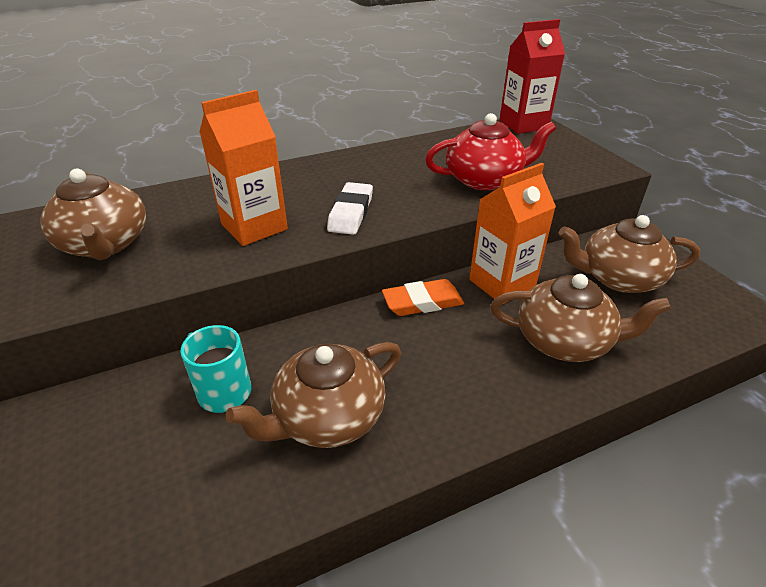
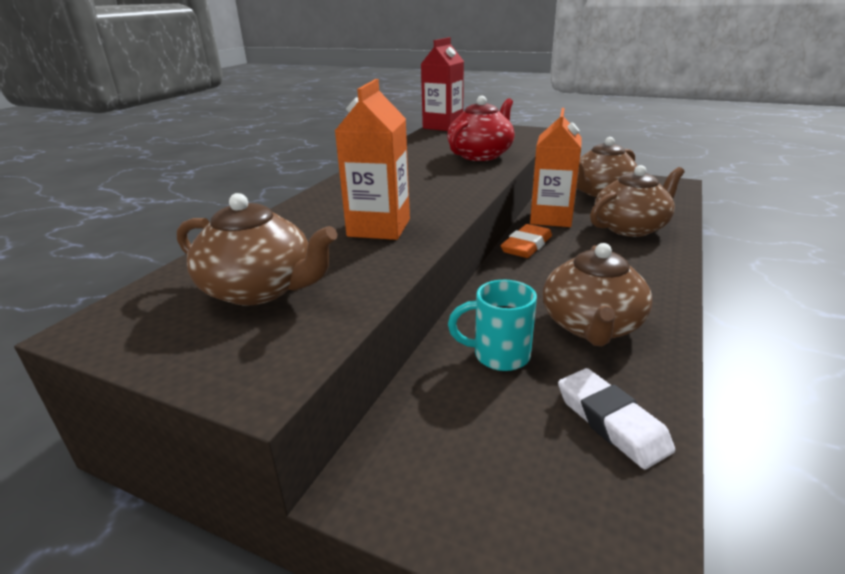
camera: 40 degrees left, 10 degrees down
white eraser [327,182,373,235] -> white eraser moved to [558,368,675,469]

